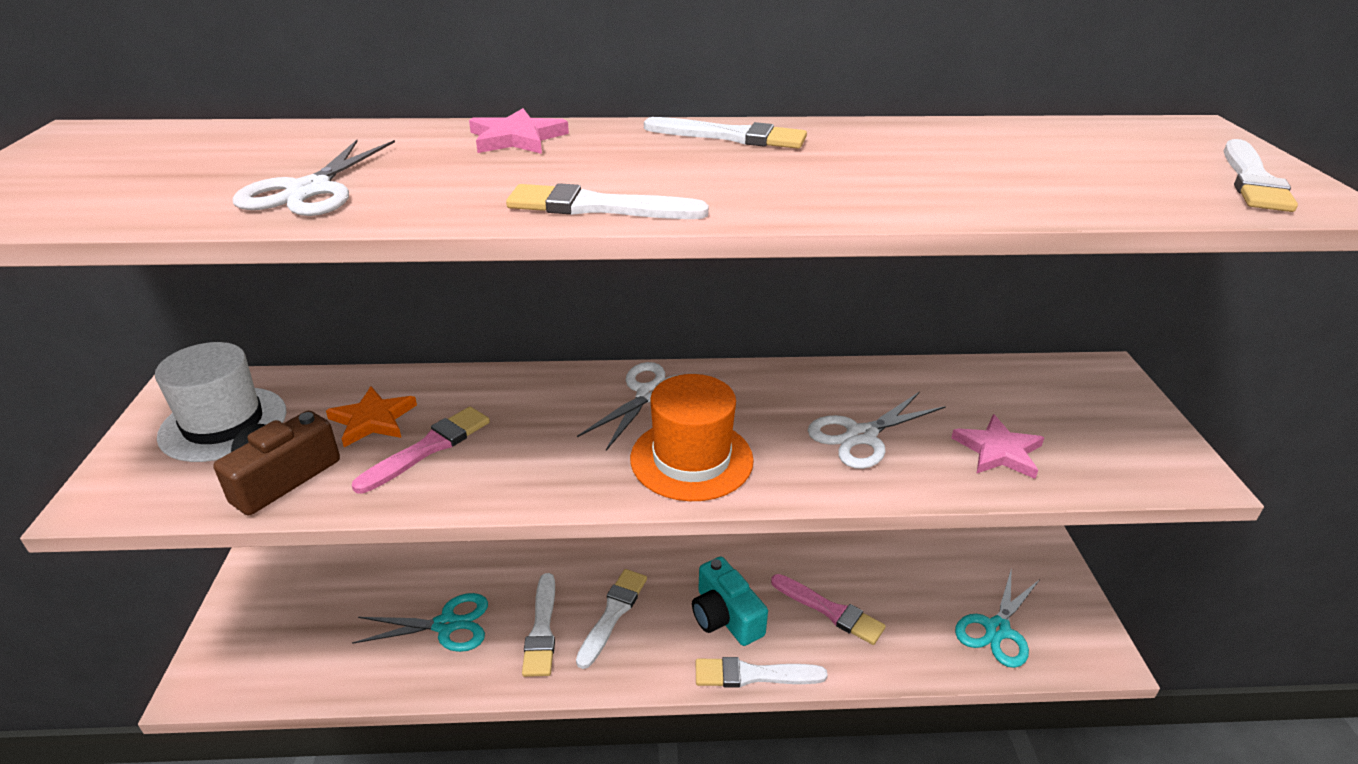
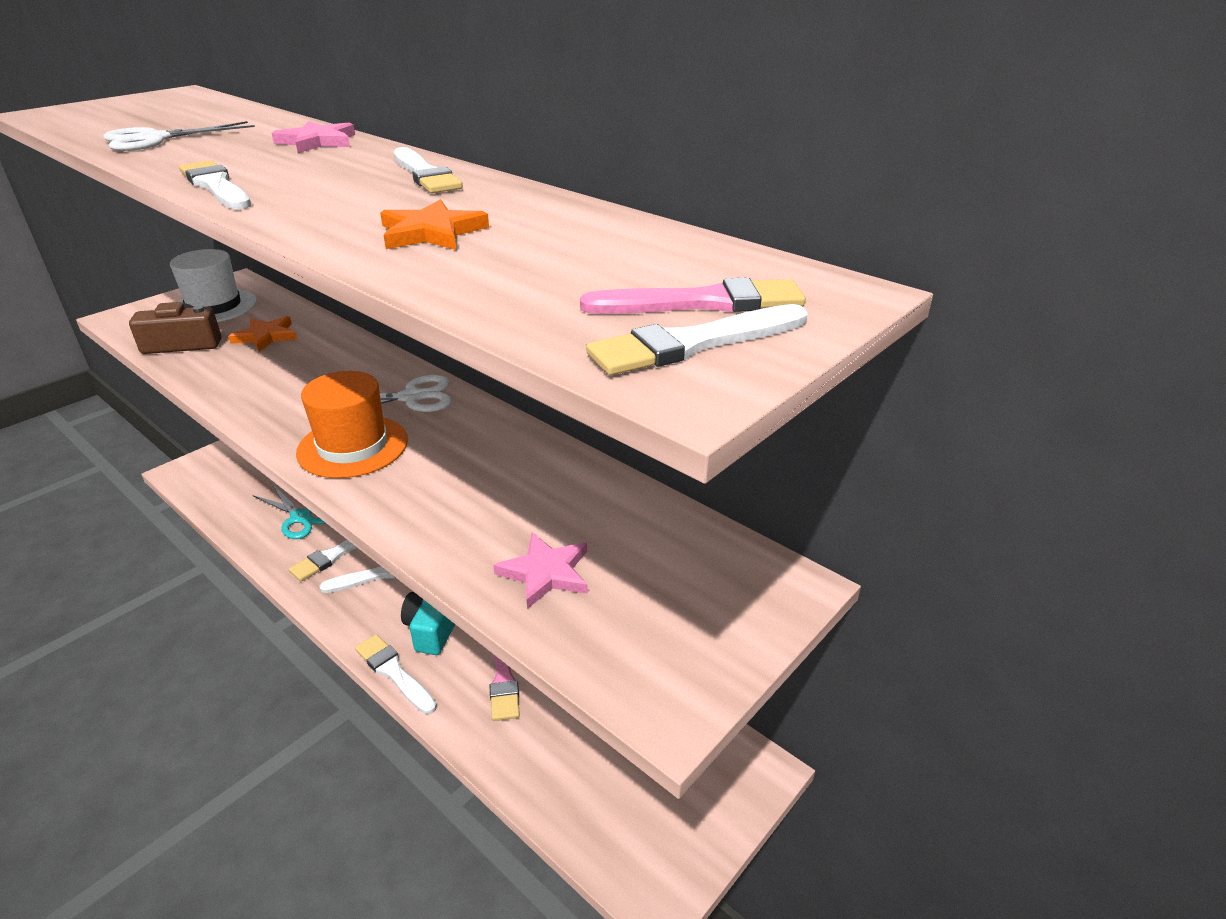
camera: 45 degrees right, 0 degrees up
pink brush [352,407,490,493] -> pink brush moved to [580,277,806,314]
white scissors [807,392,946,469] -> none
turquoise scissors [955,568,1040,668] -> none
none -> orange star [380,199,489,250]

